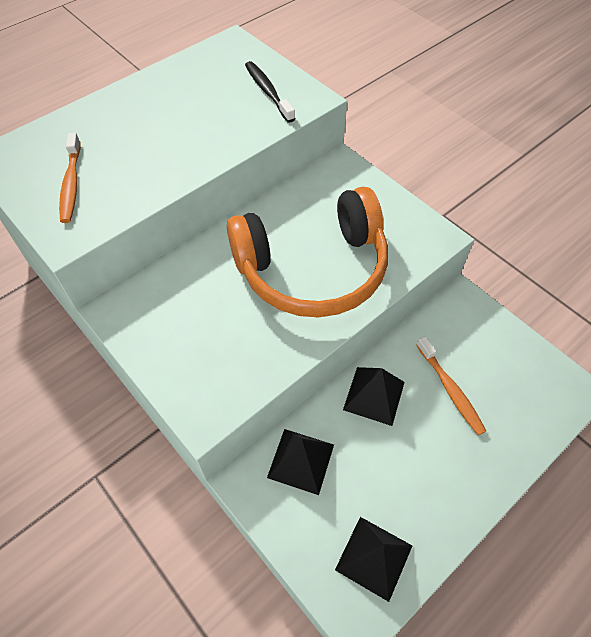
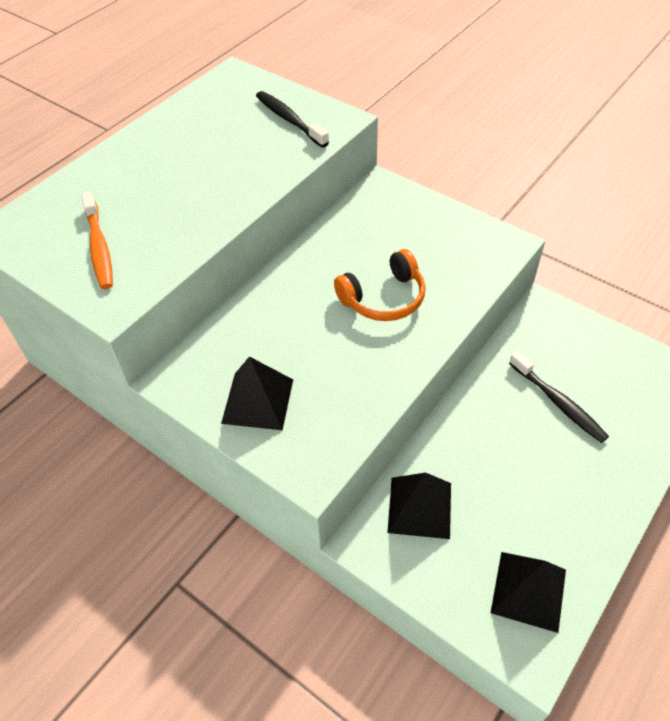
camera: 10 degrees left, 5 degrees down
orange headphones [227,187,388,317] -> orange headphones [334,249,425,321], size x0.50
black pyramid [343,367,405,426] -> black pyramid moved to [221,357,293,430]
orange toothbrush [416,336,486,435] -> black toothbrush [509,351,609,443]

